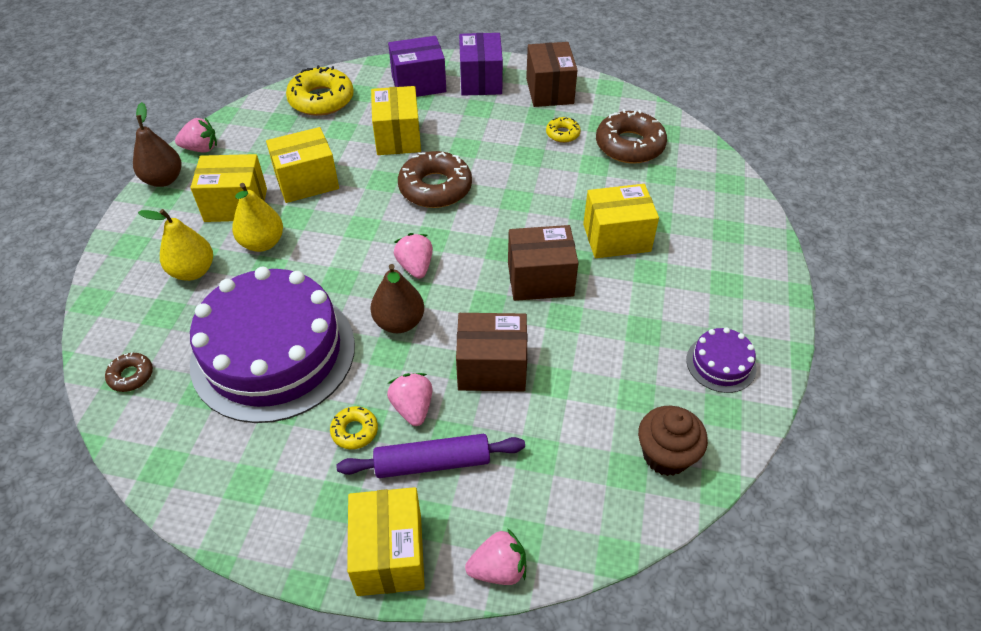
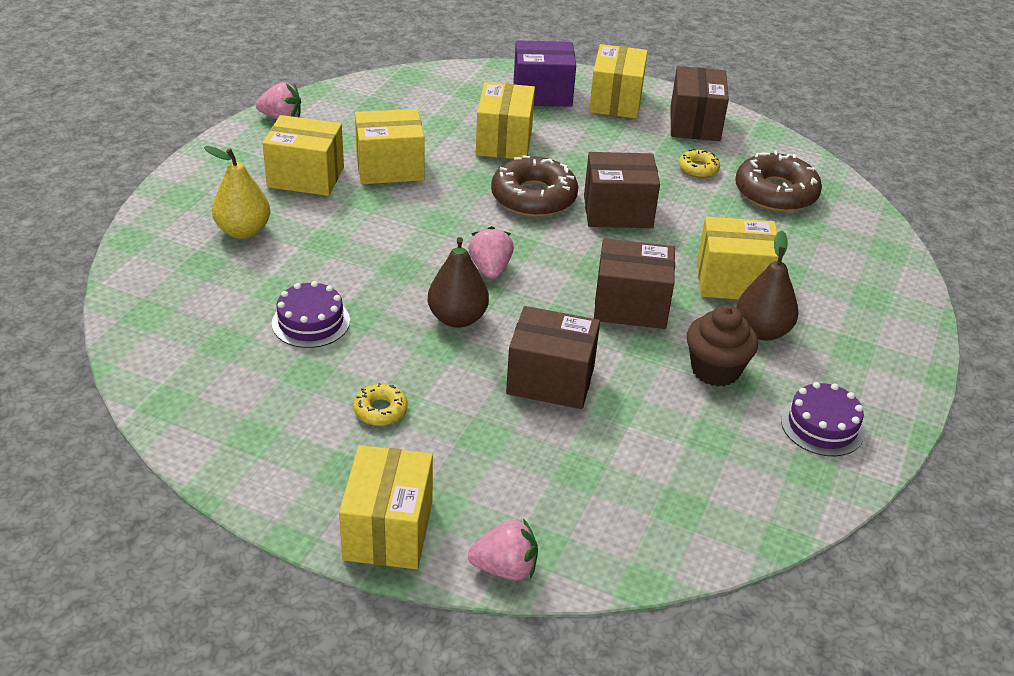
camera: 10 degrees right, 10 degrees down
brown donut [105,352,153,392] -> none
brown pear [133,102,182,187] -> brown pear moved to [736,230,799,341]
purple cake [190,267,355,423] -> purple cake [272,281,350,348], size x0.42
yellow pear [232,183,283,252] -> none
yellow donut [286,65,354,116] -> none
purple rolling pin [336,434,525,478] -> none
pink strawberry [387,373,432,426] -> none
purple box [459,33,503,96] -> yellow box [589,44,648,119]
brown cupcake [638,406,708,476] -> brown cupcake moved to [687,305,758,386]
none -> brown box [584,152,660,228]

